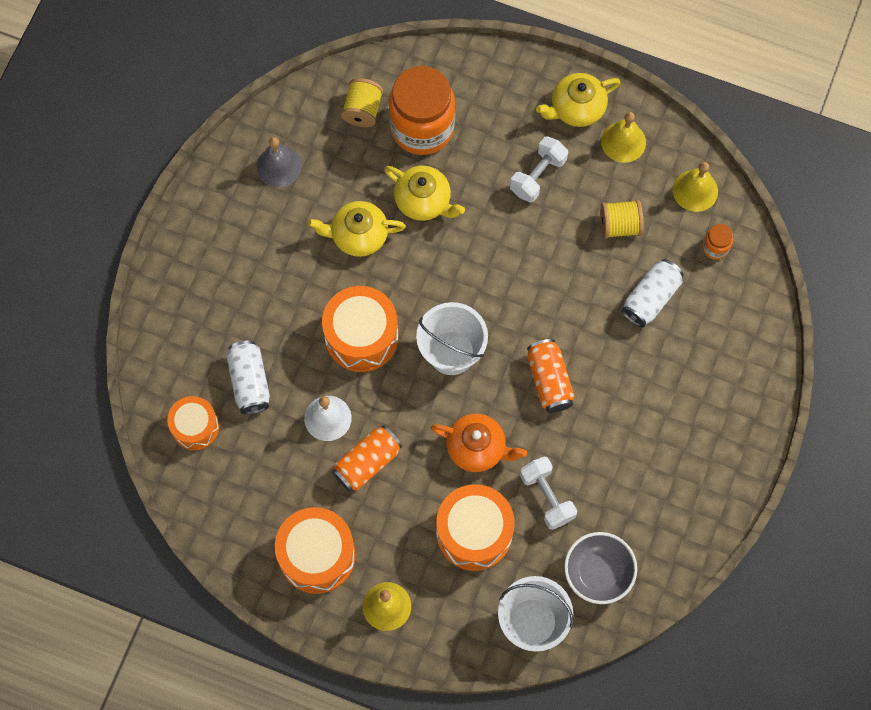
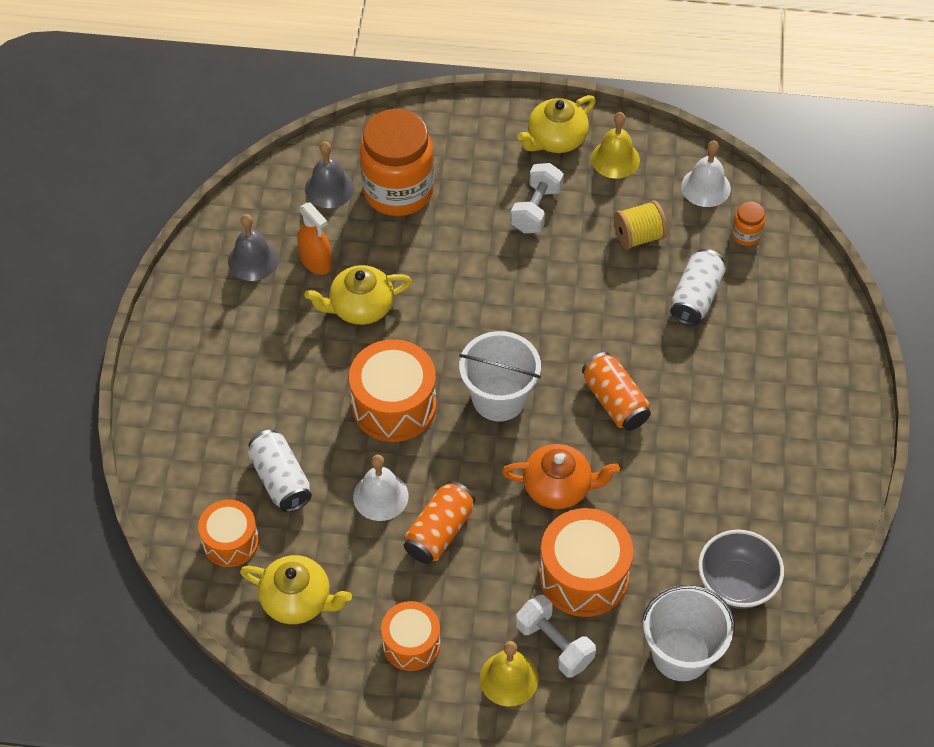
camera: 15 degrees left, 15 degrees down
orange drum [275,507,356,594] -> orange drum [381,601,441,671], size x0.63
yellow spool [341,78,383,127] -> grey bell [305,142,354,208]
yellow teapot [384,166,465,221] -> yellow teapot moved to [240,555,352,624]
white dumbbell [520,456,577,530] -> white dumbbell moved to [516,595,596,678]
yellow bell [673,162,718,212] -> white bell [681,140,731,207]
none -> orange spray bottle [297,203,332,275]

